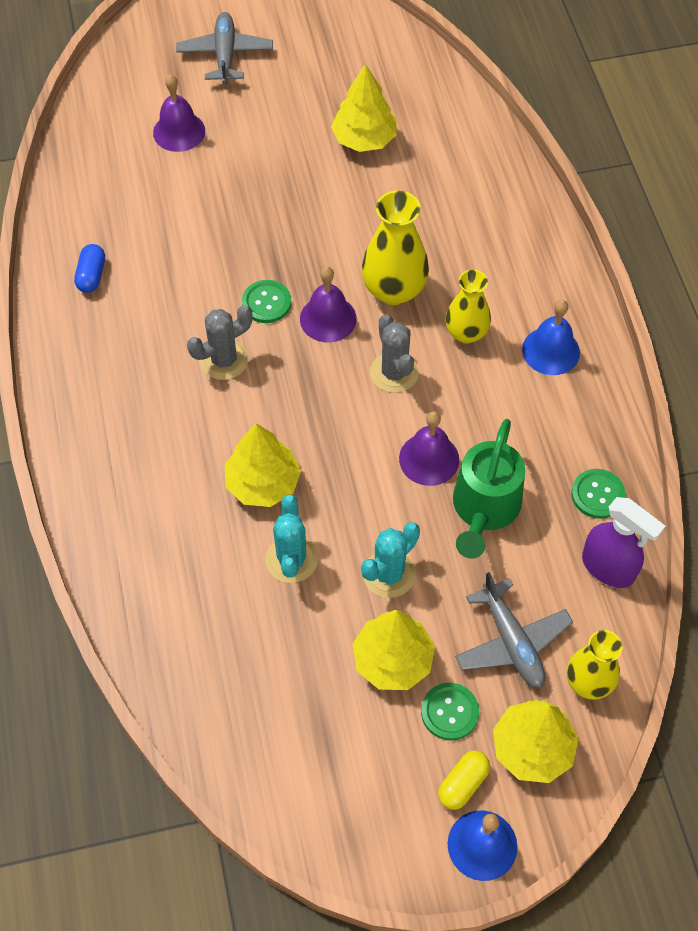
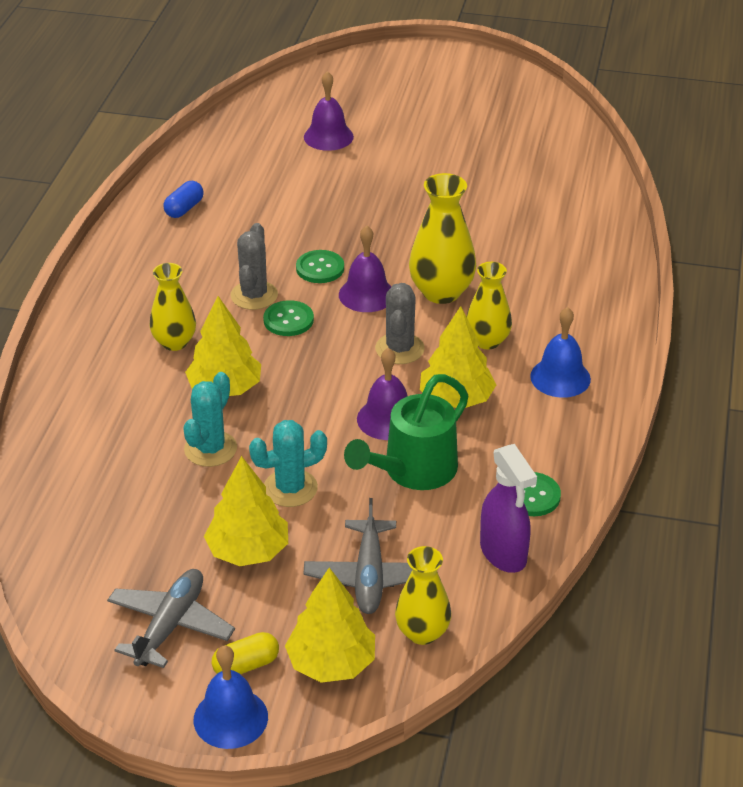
camera: 25 degrees right, 20 degrees down
grey plane [176,12,273,84] -> grey plane moved to [107,569,235,668]
grey cactus [187,305,253,380] -> grey cactus turned 75 degrees counterclockwise [230,223,278,310]
yellow tree [331,64,397,152] -> yellow tree moved to [420,306,496,408]
green button [421,683,479,741] -> green button moved to [263,300,314,336]
none -> yellow vase [150,263,196,351]

